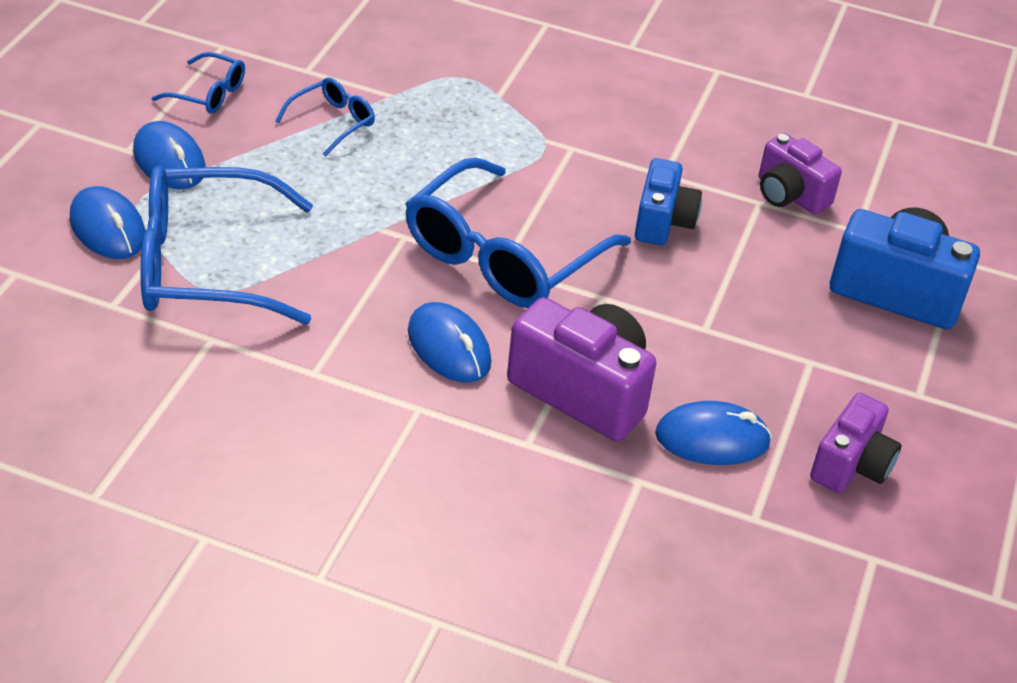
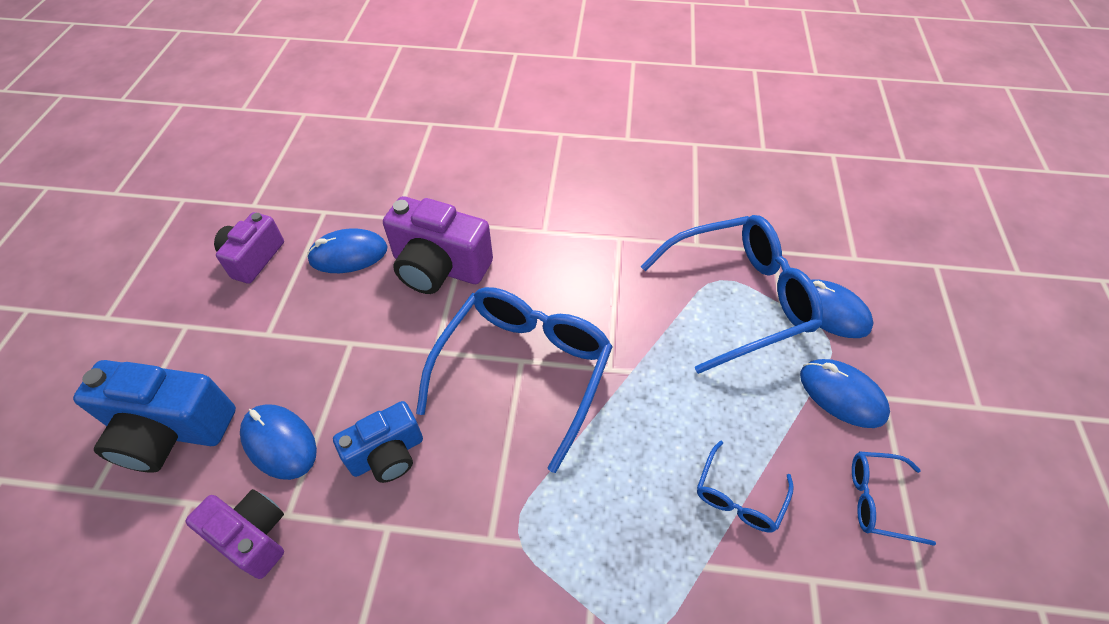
camera: 170 degrees right, 10 degrees up
blue mouse [408,302,491,383] -> blue mouse moved to [240,404,317,480]
blue camera [635,158,702,245] -> blue camera turned 120 degrees counterclockwise [333,401,423,483]

